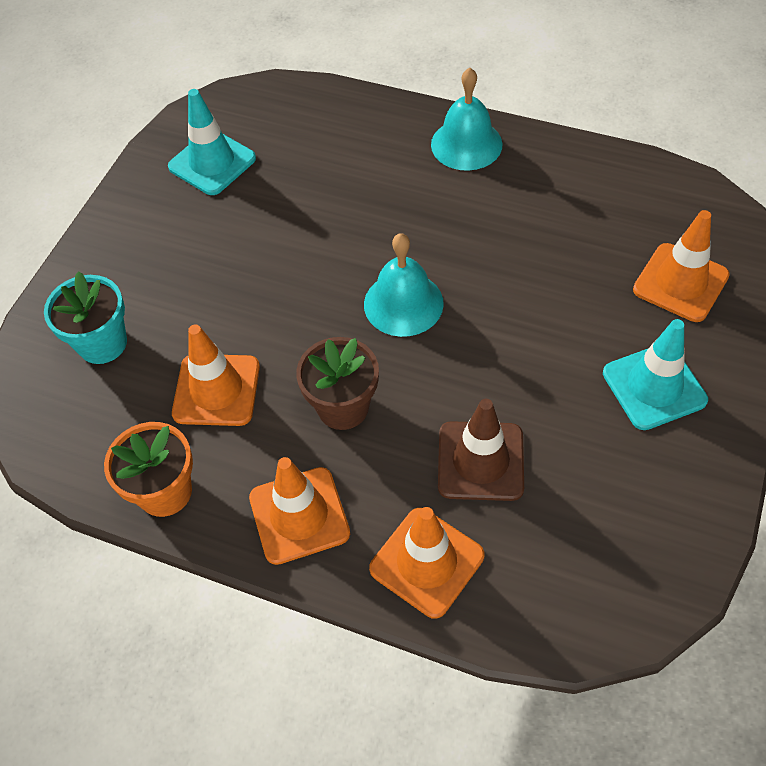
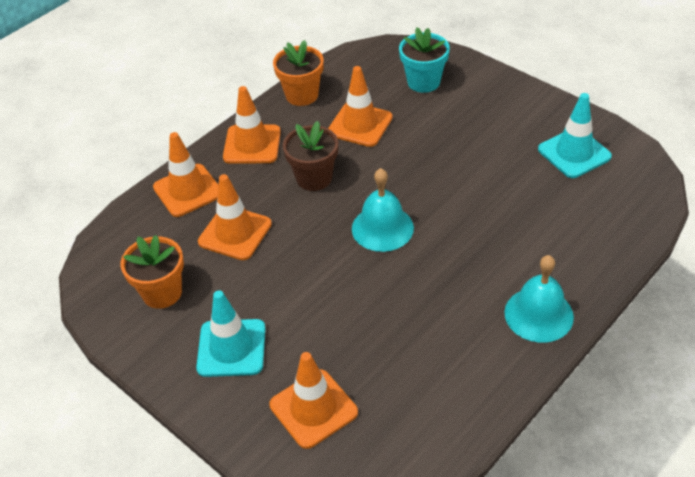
camera: 110 degrees right, 10 degrees down
brown traffic cone [438,399,524,501] -> orange traffic cone [198,174,272,260]
none -> orange flower pot [121,235,184,309]

